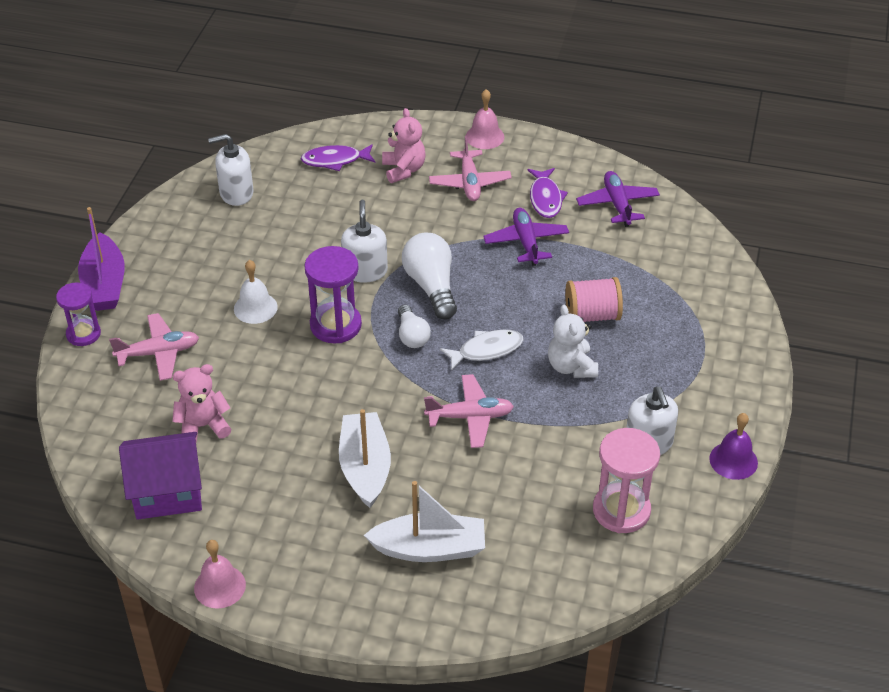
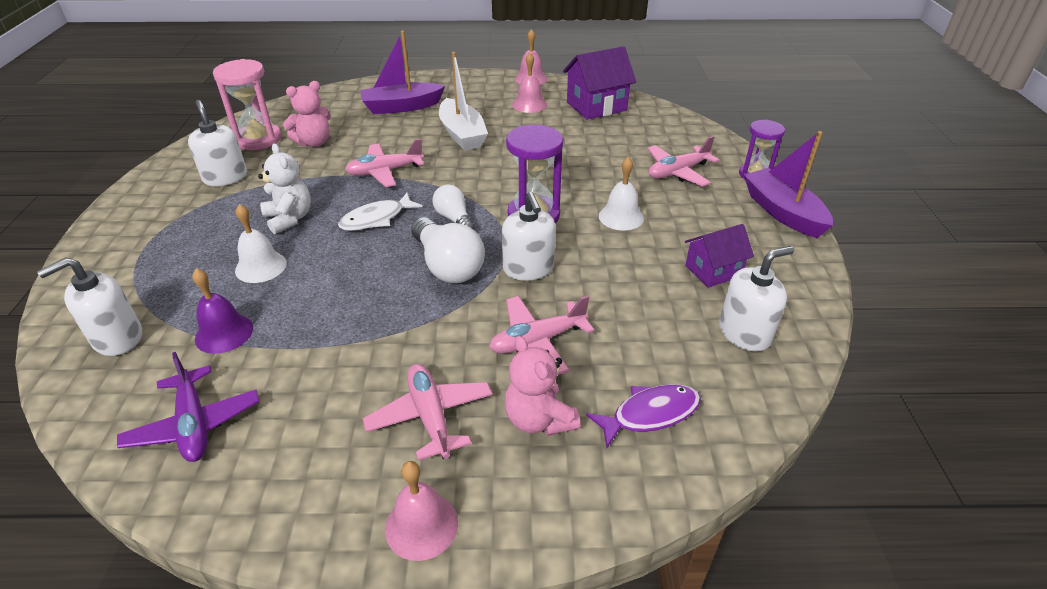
camera: 165 degrees right, 5 degrees down
pink teddy bear [172,364,231,442] -> pink teddy bear moved to [283,81,331,147]
white boat [364,481,485,562] -> purple boat [360,30,445,114]
purple plane [483,208,569,266] -> none
purple fish [527,168,568,218] -> none
pink spool [565,277,623,322] -> white bell [235,204,287,283]
purple bell [709,413,758,480] -> purple bell moved to [192,268,253,354]
none -> white soap dispenser [37,258,142,356]
none -> pink plane [489,296,594,375]
none -> pink bell [512,53,547,113]
none -> purple house [685,224,754,288]

